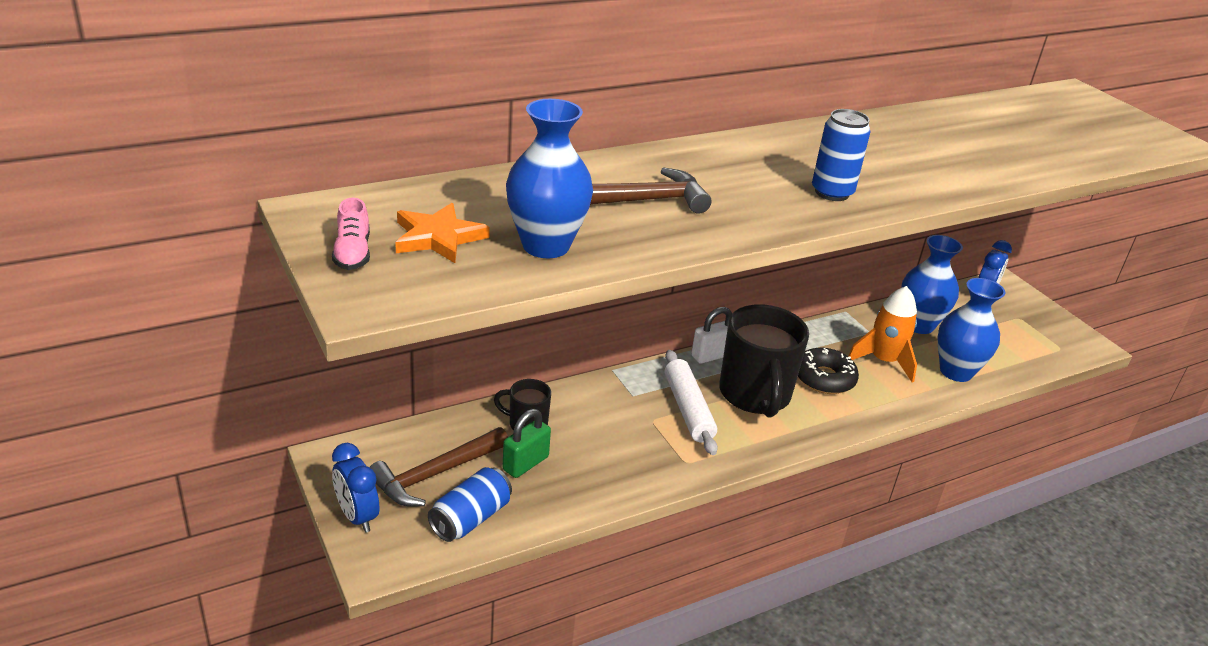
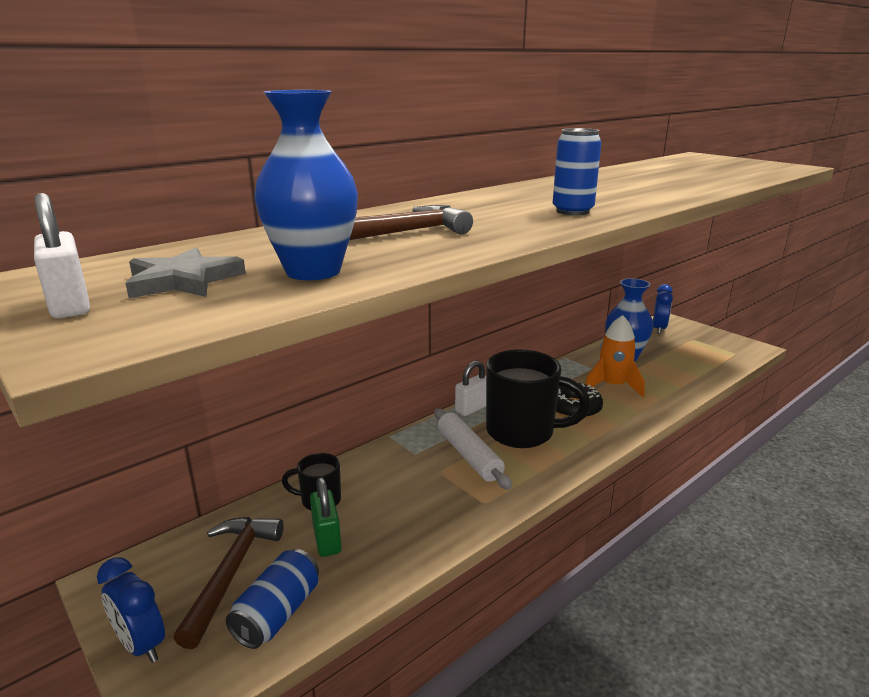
camera: 10 degrees left, 10 degrees down
pink shoe [332,198,370,270] -> white padlock [34,193,90,318]
brown hammer [369,427,508,507] -> brown hammer turned 150 degrees clockwise [174,517,284,649]
orange star [395,203,490,263] -> grey star [125,247,246,298]
green padlock [502,409,551,478] -> green padlock turned 45 degrees counterclockwise [310,477,341,557]
black mug [719,304,809,417] -> black mug turned 60 degrees counterclockwise [486,349,590,448]
blue vase [937,278,1005,382] -> none

